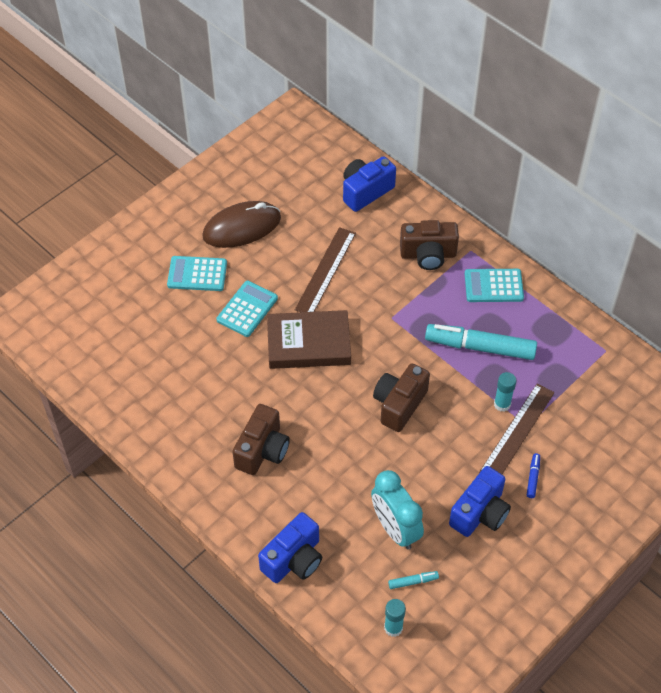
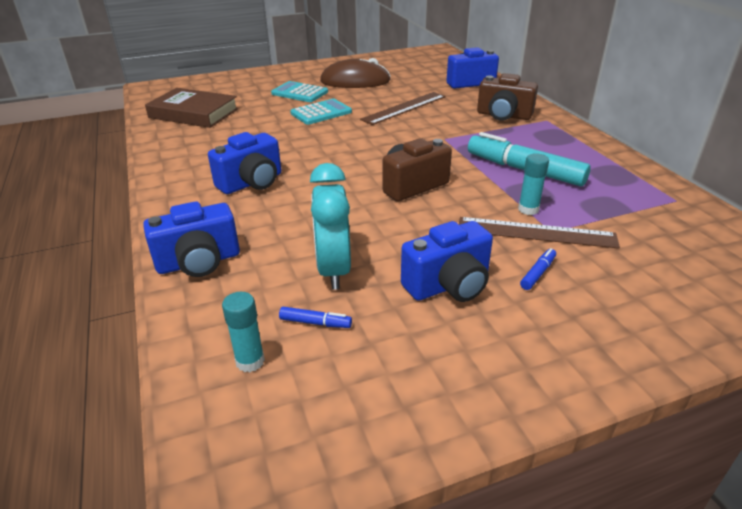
camera: 25 degrees right, 20 degrees down
brown camera [232,404,290,475] -> blue camera [208,132,281,194]
brown book [267,310,351,369] -> brown book moved to [145,88,239,128]
turquoise marker [388,571,439,589] -> blue marker [279,307,352,328]
turquoise calculator [465,269,524,302] -> none
brown ruler [479,384,554,474] -> brown ruler turned 45 degrees clockwise [459,217,620,249]

